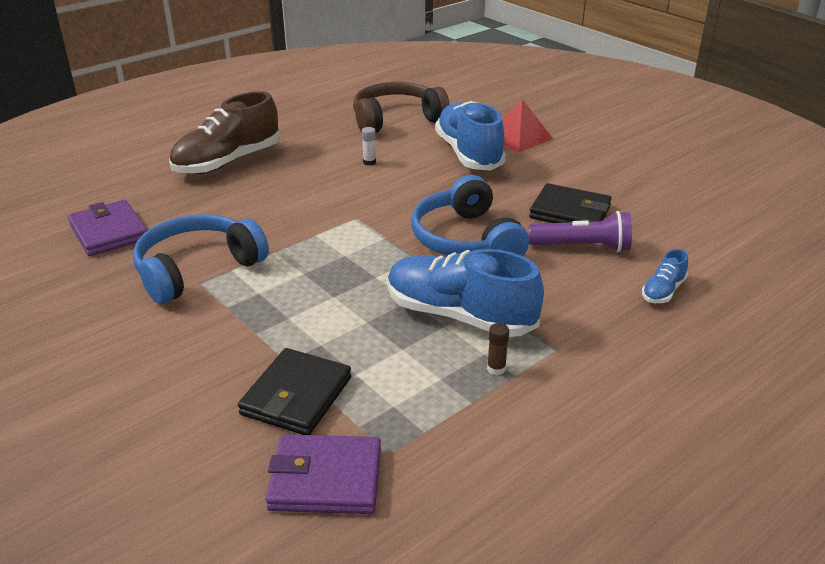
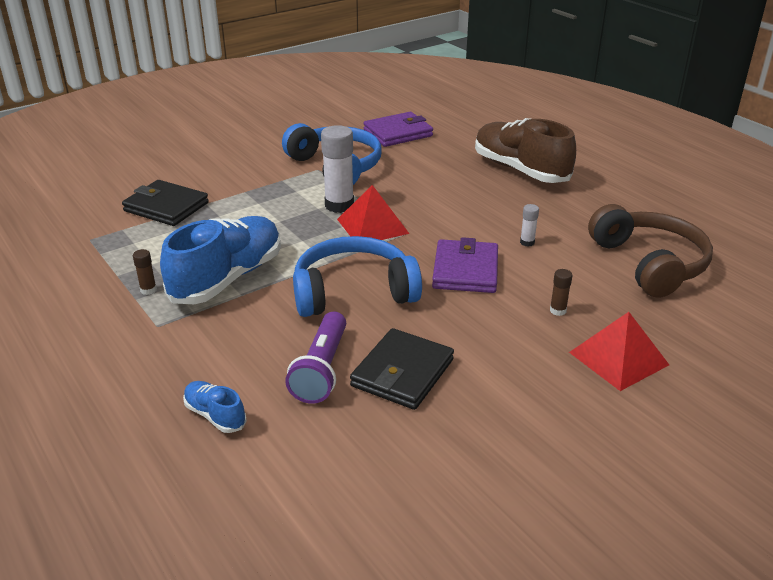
camera: 95 degrees right, 0 degrees up
purple wallet [266,434,381,514] -> purple wallet moved to [432,237,498,293]
blue shoe [435,101,506,171] -> brown glue stick [550,269,572,316]
none -> white glue stick [321,125,354,213]
none -> red pyramid [337,185,409,240]

